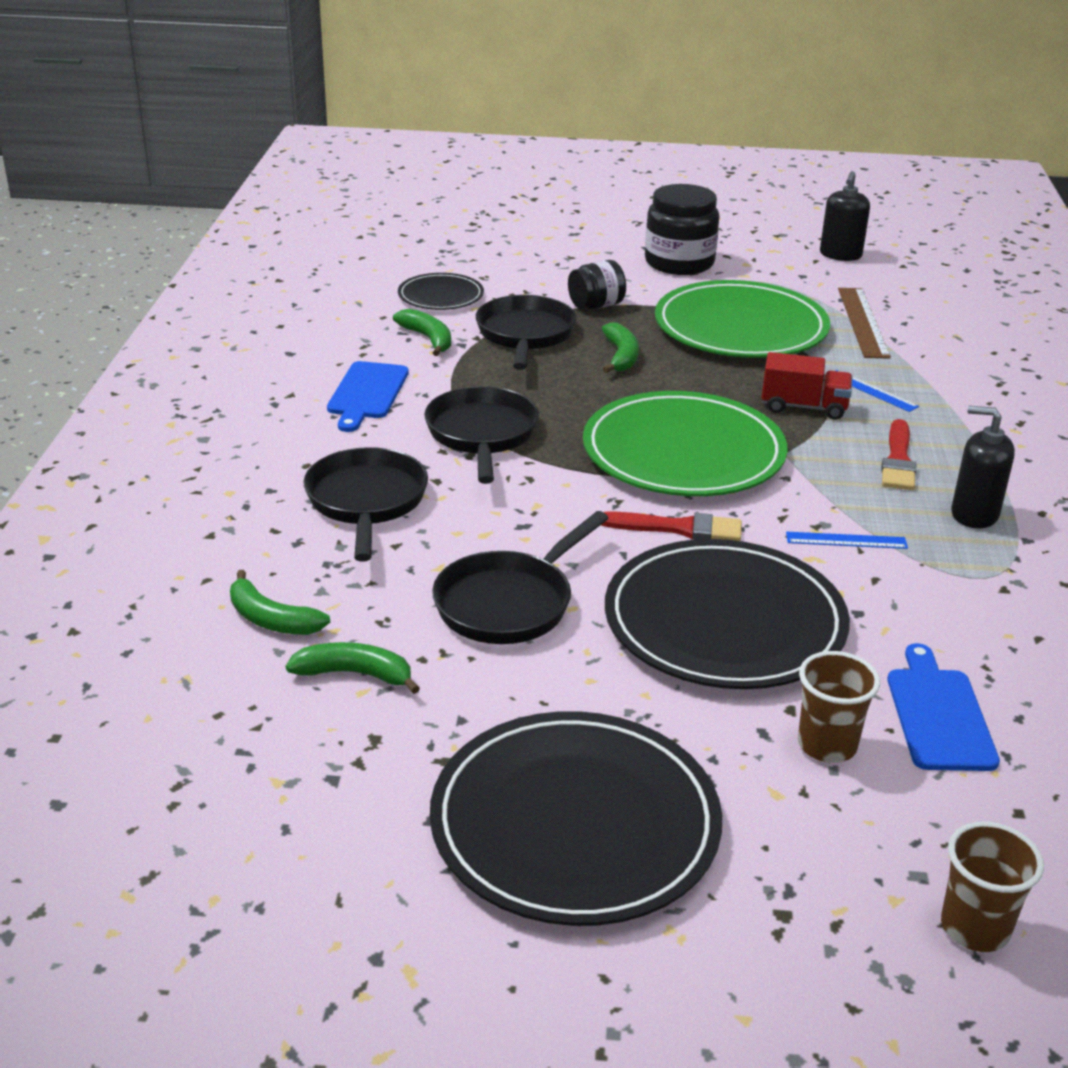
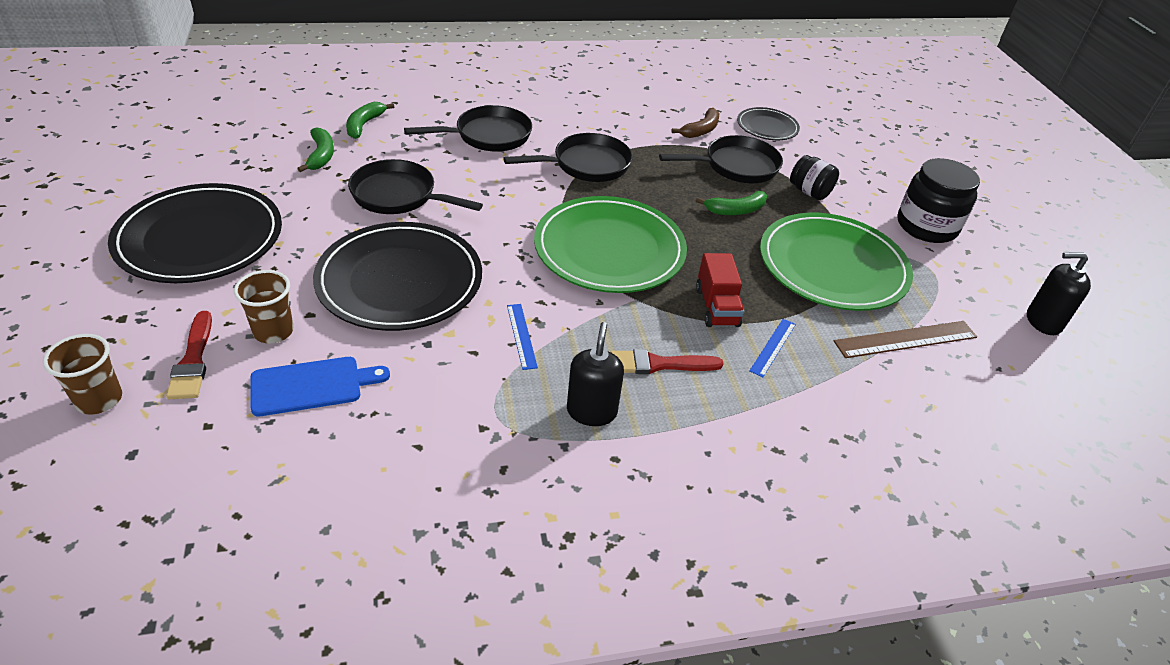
camera: 70 degrees right, 10 degrees up
blue cutting board [327,361,409,432] -> none
green banana [393,309,451,356] -> brown banana [671,108,719,138]
red brush [601,511,742,541] -> red brush moved to [166,311,212,399]

